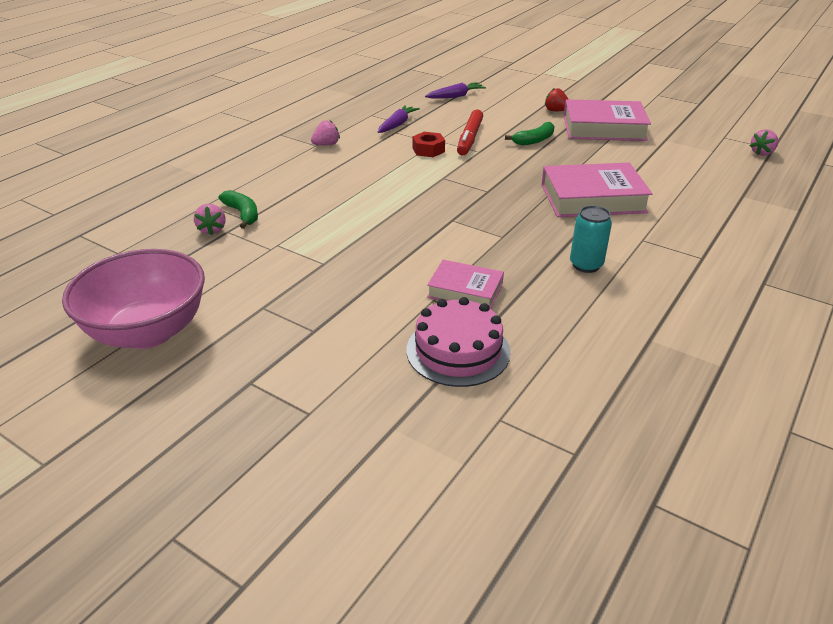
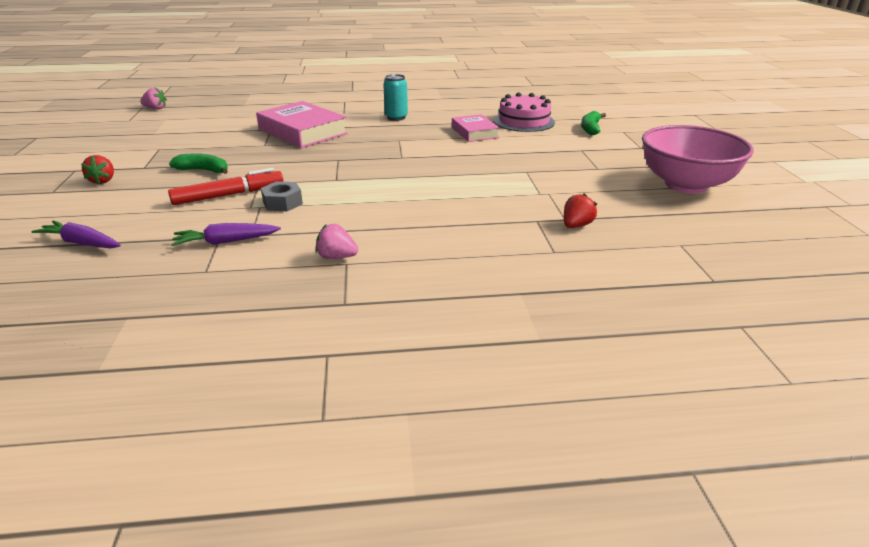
camera: 130 degrees left, 5 degrees down
pink strawberry [194,204,226,235] -> red strawberry [564,193,597,228]
green banana [219,190,258,229] -> green banana moved to [581,111,606,135]
red nut [412,132,445,157] -> grey nut [261,181,303,211]
pink book [564,99,651,141] -> none

